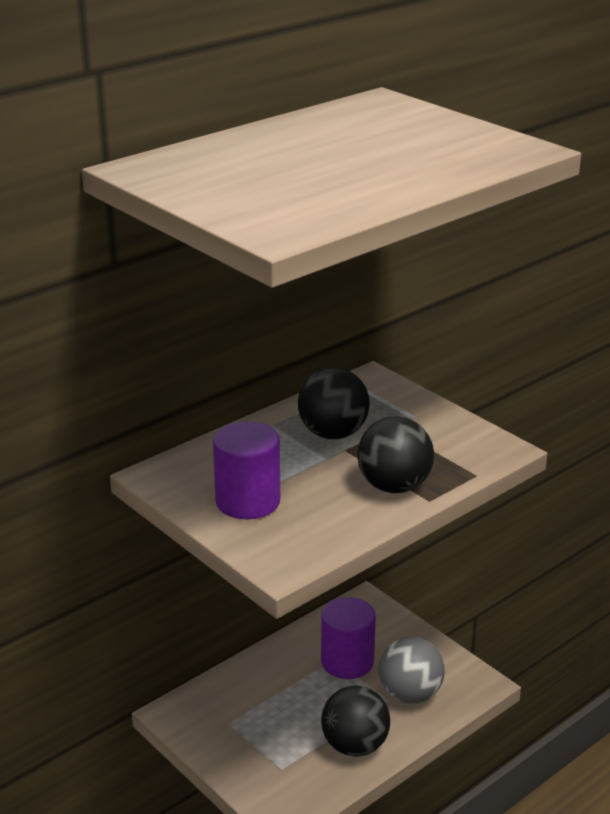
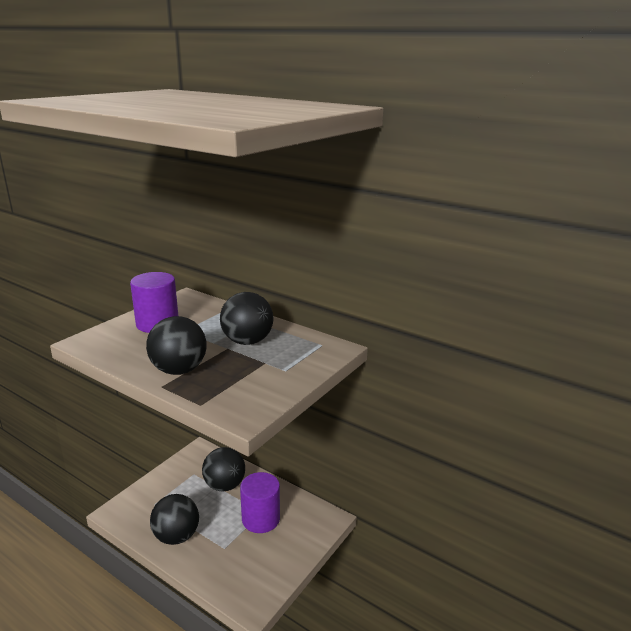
camera: 75 degrees right, 5 degrees down
grey ball [379,637,445,704] -> none
none -> black ball [202,447,245,491]

